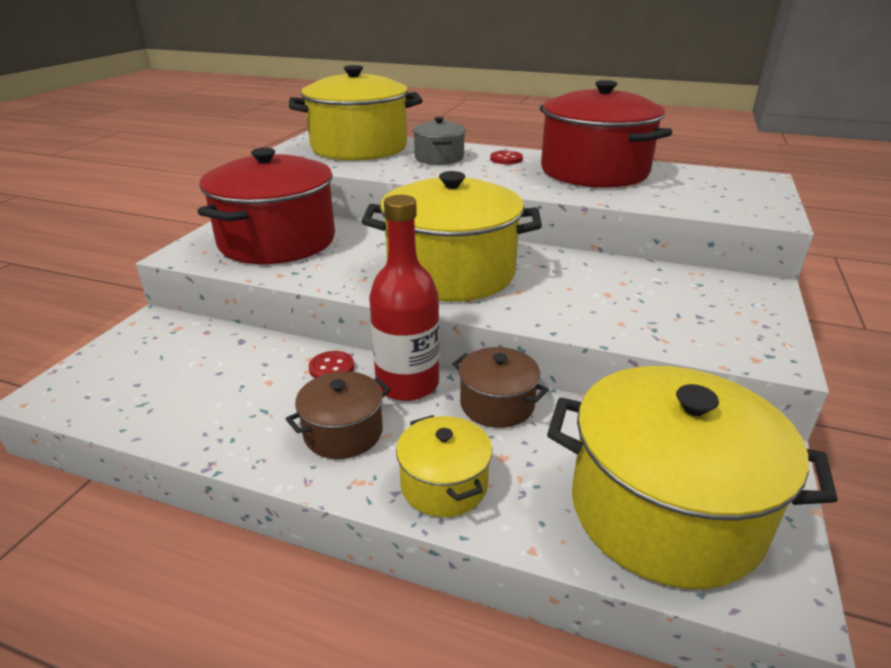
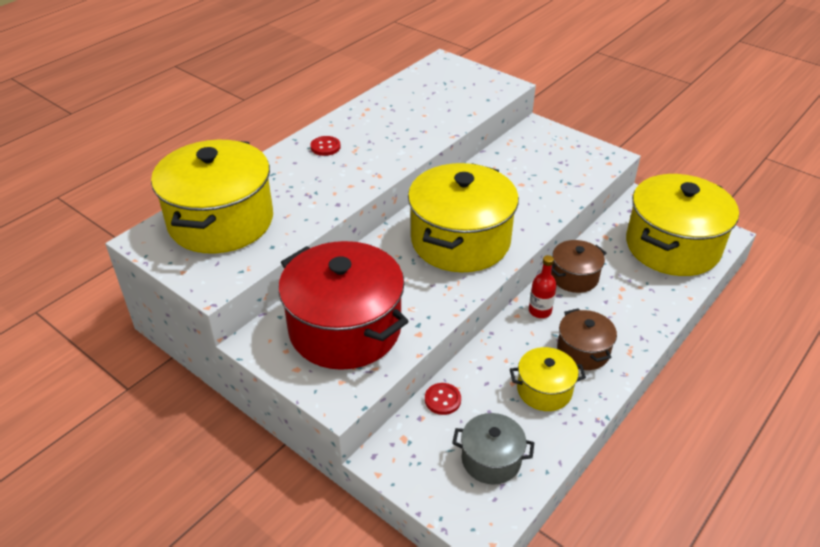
camera: 70 degrees left, 10 degrees up
red button [309,351,354,378] -> red button moved to [425,383,461,415]
red bottle [369,195,440,401] -> red bottle [529,255,556,318], size x0.52
yellow pot [396,415,492,517] -> yellow pot moved to [510,347,586,411]
grey pot [413,117,466,165] -> grey pot moved to [452,413,534,484]
red pot [540,80,672,188] -> none

